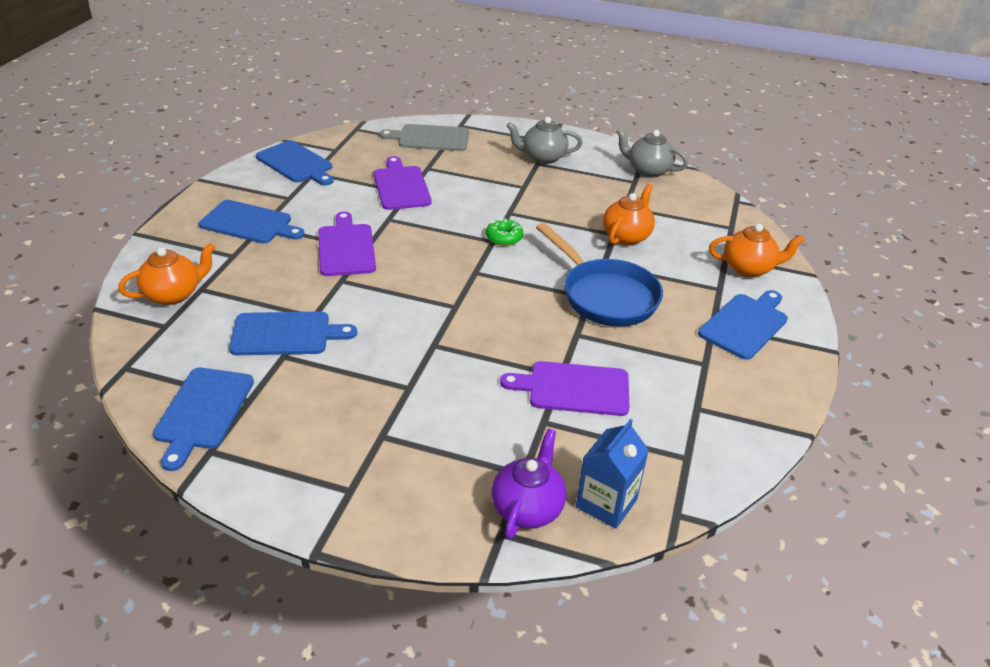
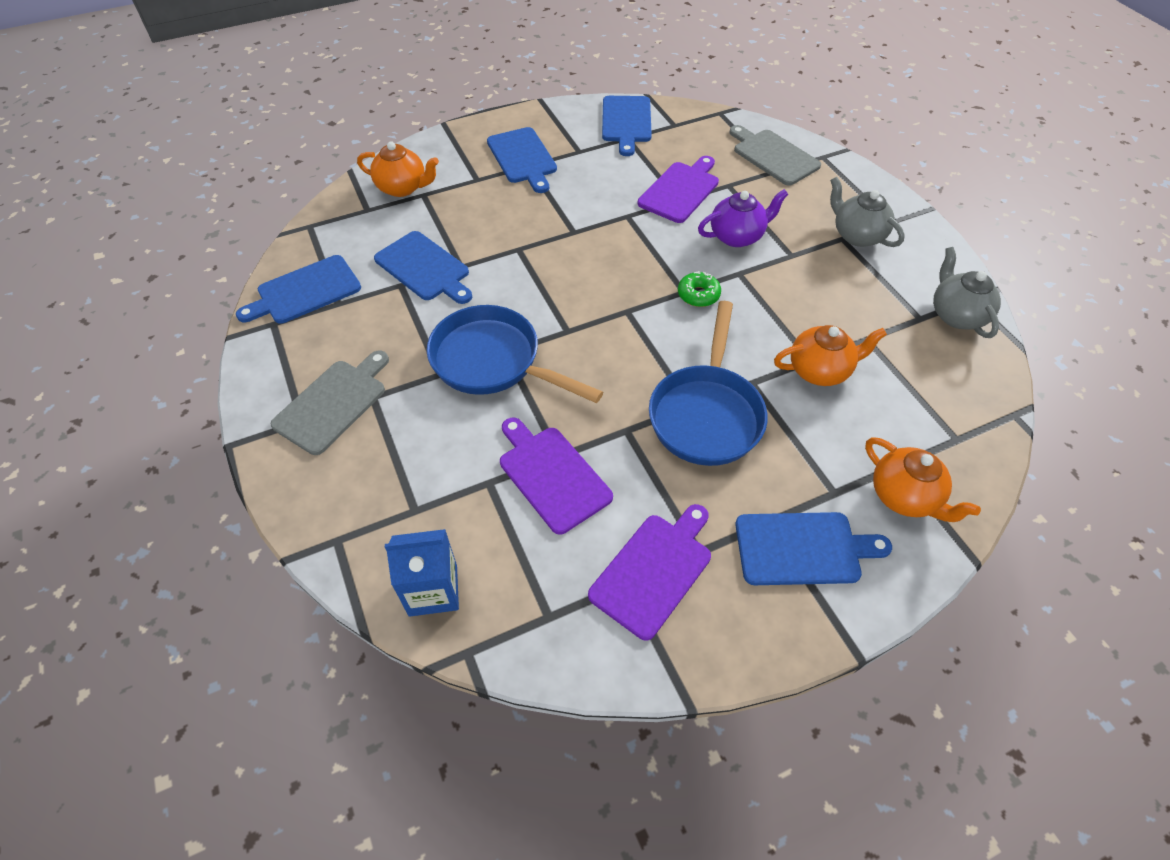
camera: 50 degrees right, 15 degrees up
purple cutting board [318,211,376,276] -> purple cutting board moved to [588,504,711,641]
purple teapot [492,429,566,539] -> purple teapot moved to [698,189,789,247]
none -> grey cutting board [271,351,389,455]
none -> blue pan [427,305,603,403]

